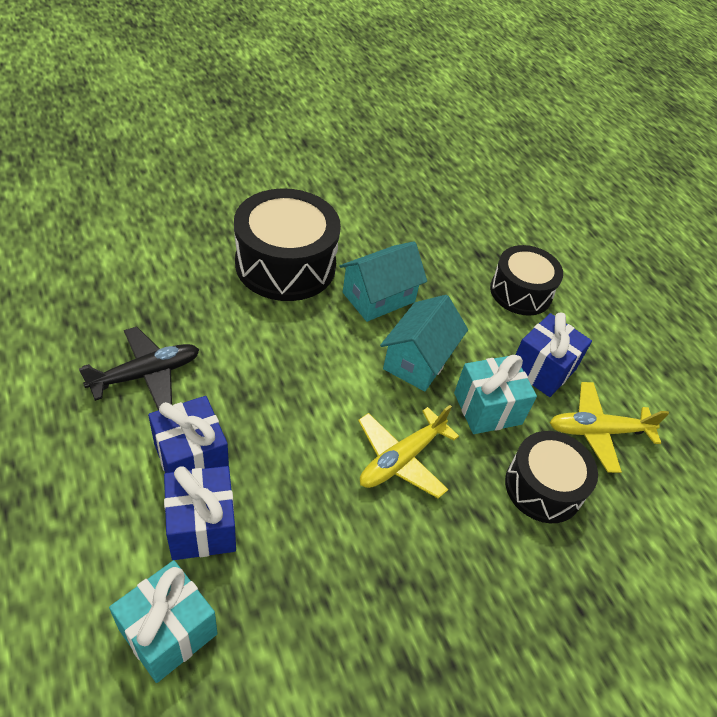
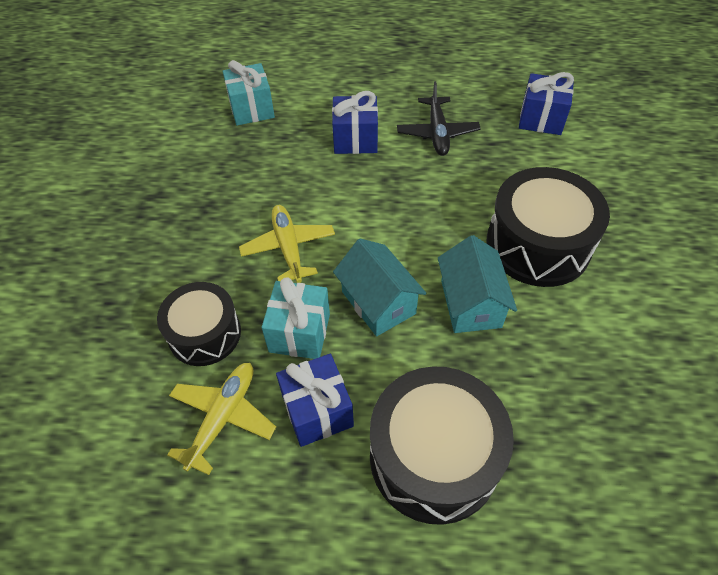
camera: 125 degrees right, 5 degrees up
blue gift [164,466,236,560] -> blue gift moved to [519,72,574,135]
black drum [490,245,563,316] -> black drum [370,366,514,525], size x1.57

